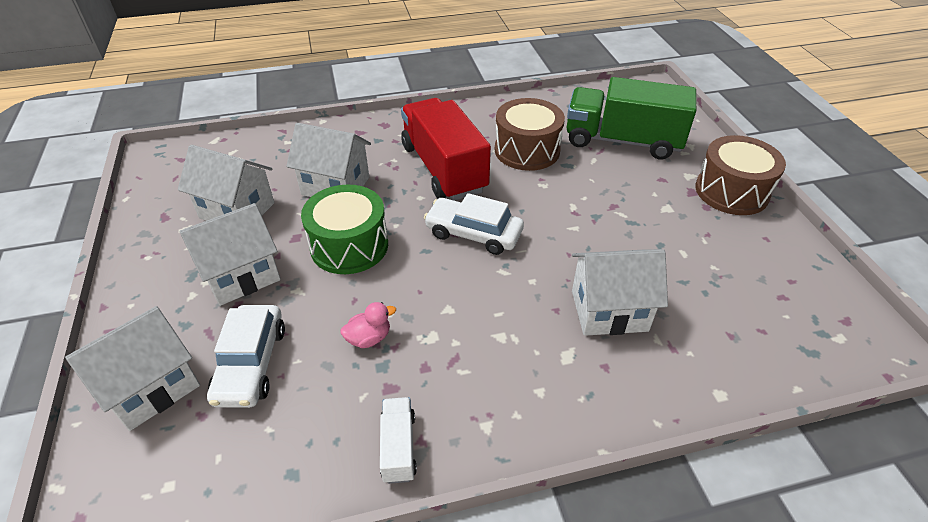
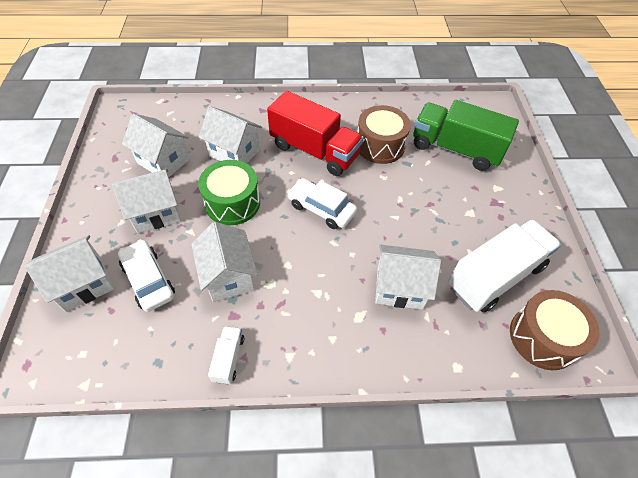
camera: 10 degrees right, 10 degrees up
white car [207,305,285,408] -> white car turned 135 degrees clockwise [118,239,175,312]
pink duck [341,302,396,348] -> white house [191,222,258,302]
red truck [401,98,491,201] -> red truck turned 135 degrees clockwise [267,91,364,176]
brown drum [695,135,786,215] -> brown drum moved to [510,290,599,370]
none -> white truck [448,219,561,312]

